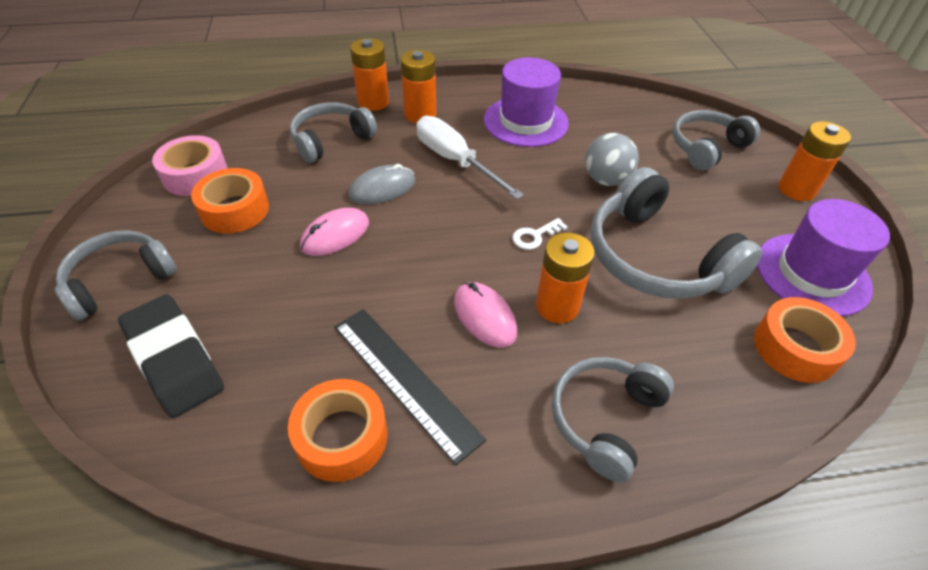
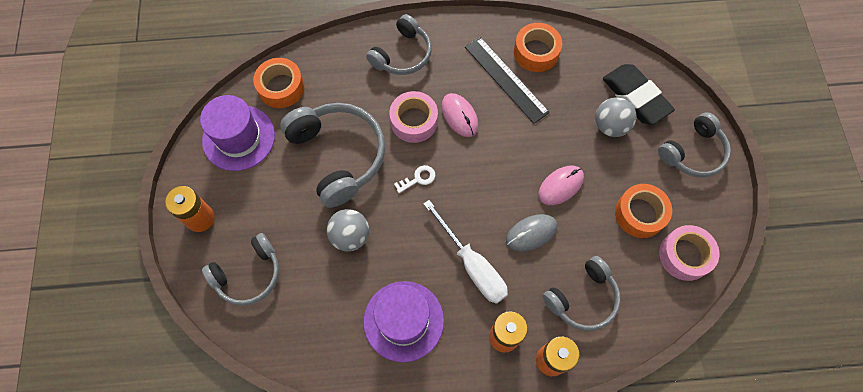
camera: 175 degrees left, 20 degrees up
orange battery [536,233,595,323] -> pink tape [389,91,438,143]
none -> grey ball [595,97,636,137]

